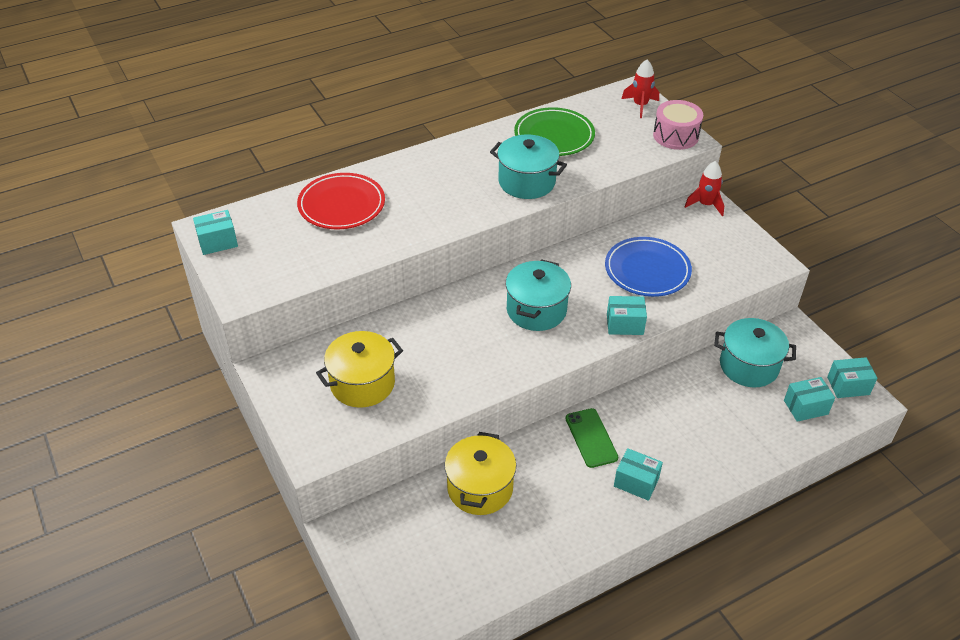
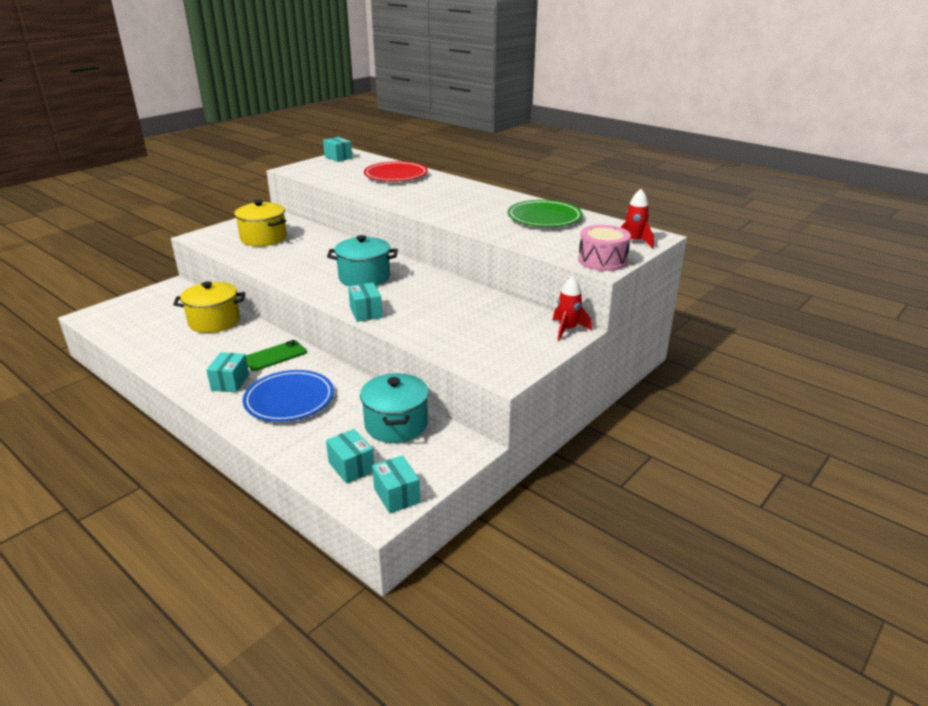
camera: 70 degrees right, 15 degrees down
turquoise pot [490,135,567,199] -> none
blue plate [605,237,692,297] -> blue plate moved to [243,370,334,422]

